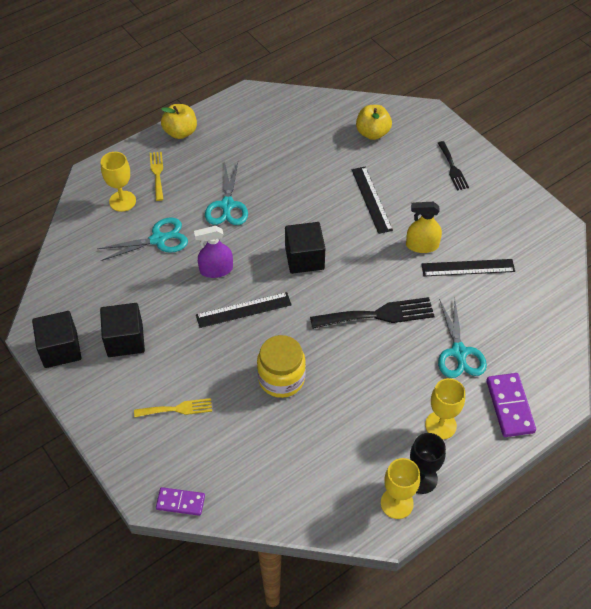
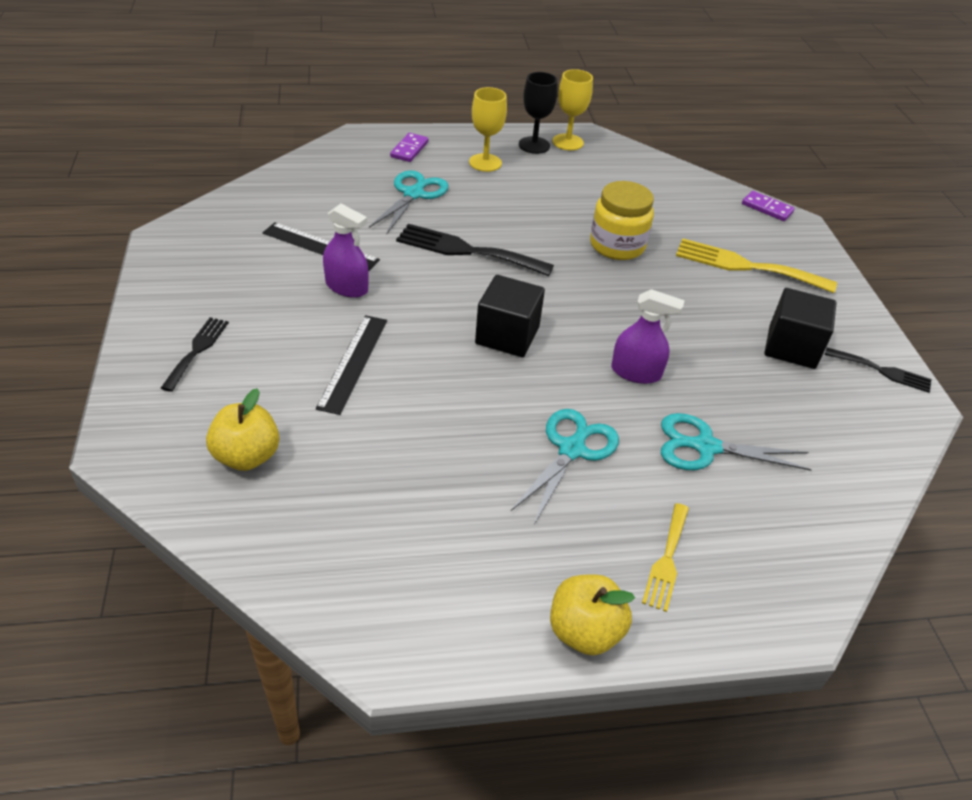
camera: 155 degrees left, 10 degrees down
black cube [32,311,81,368] -> black fork [825,348,932,393]
yellow goblet [101,152,136,212] -> none
yellow fork [134,398,212,417] -> yellow fork [676,238,837,293], size x1.70
black ruler [196,292,292,328] -> none
yellow spray bottle [406,202,442,253] -> purple spray bottle [323,204,369,298]
purple domino [486,373,536,437] -> purple domino [390,133,428,162], size x0.65

